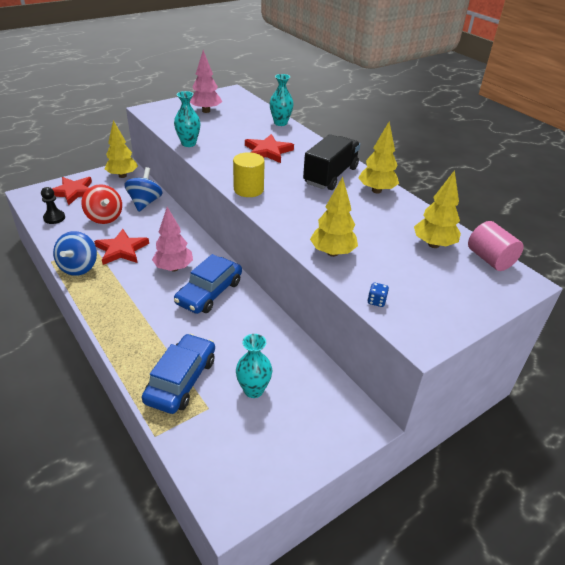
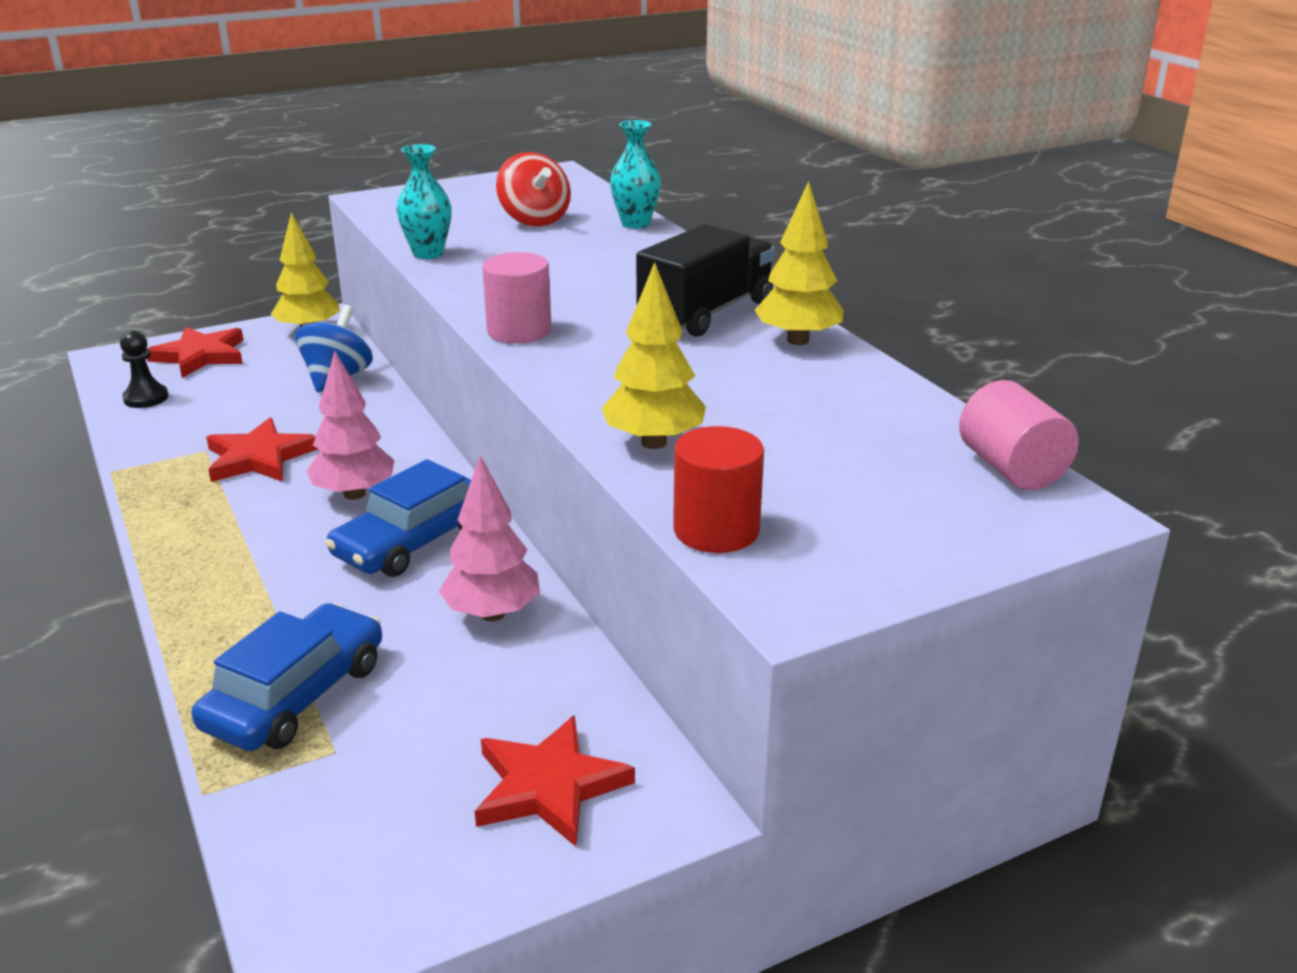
camera: 10 degrees right, 10 degrees down
blue spinning top [53,231,97,276] -> none
red spinning top [82,184,122,224] -> red spinning top moved to [496,152,571,226]
pink tree [190,50,222,113] -> pink tree moved to [439,455,540,622]
yellow cylinder [233,152,265,197] -> pink cylinder [482,252,552,343]
turquoise vase [236,334,272,398] -> none
red star [245,134,294,163] -> red star moved to [475,715,635,846]
blue dice [368,283,389,307] -> red cylinder [673,426,764,553]
yellow tree [414,170,461,248] -> none

